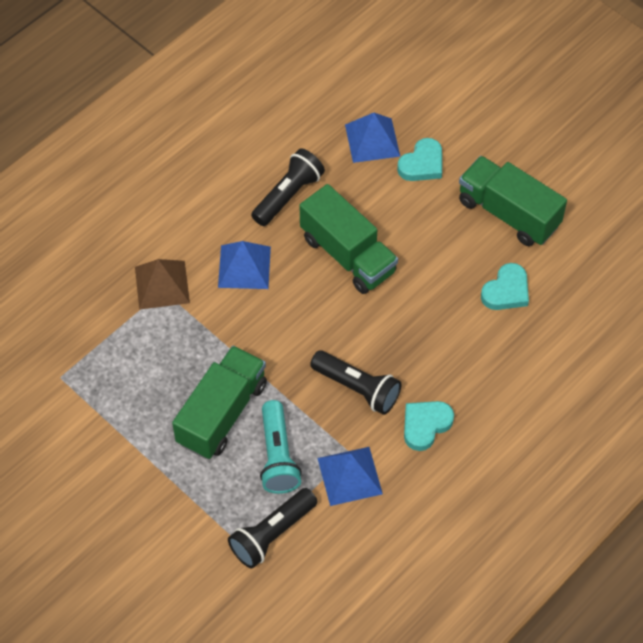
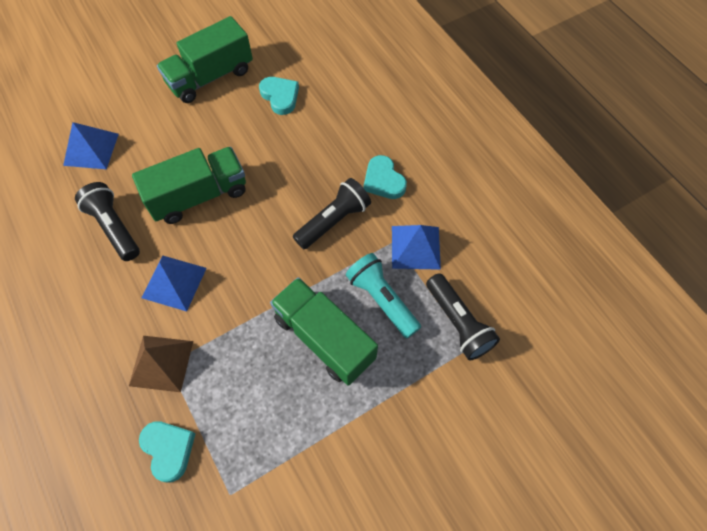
camera: 75 degrees left, 5 degrees up
turquoise flashlight [260,400,302,494] -> turquoise flashlight turned 135 degrees counterclockwise [346,253,421,338]
turquoise heart [397,138,442,181] -> turquoise heart moved to [139,421,196,482]

